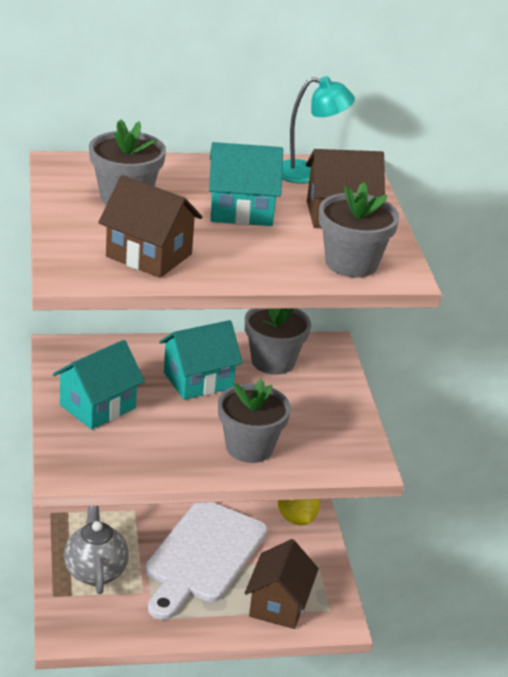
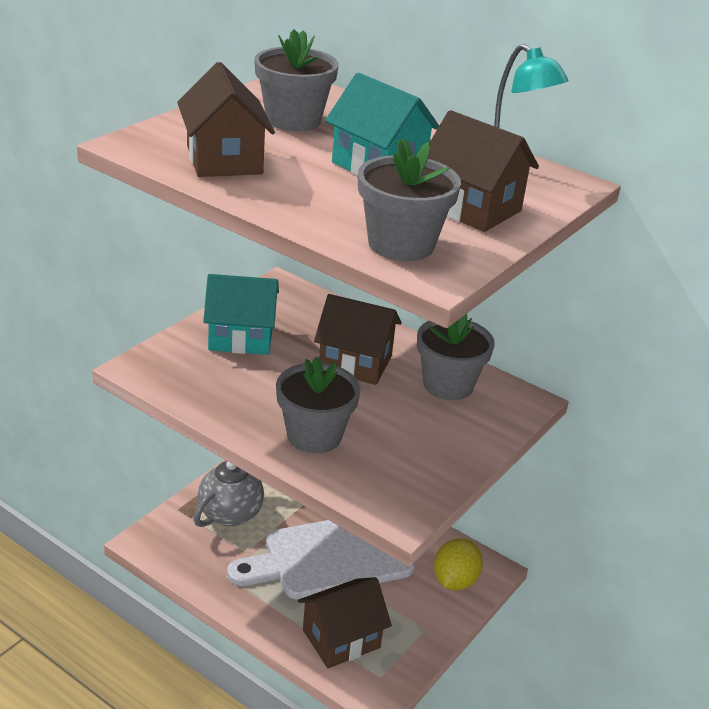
camera: 45 degrees right, 0 degrees up
turquoise house [159,320,243,400] -> brown house [314,294,401,385]

